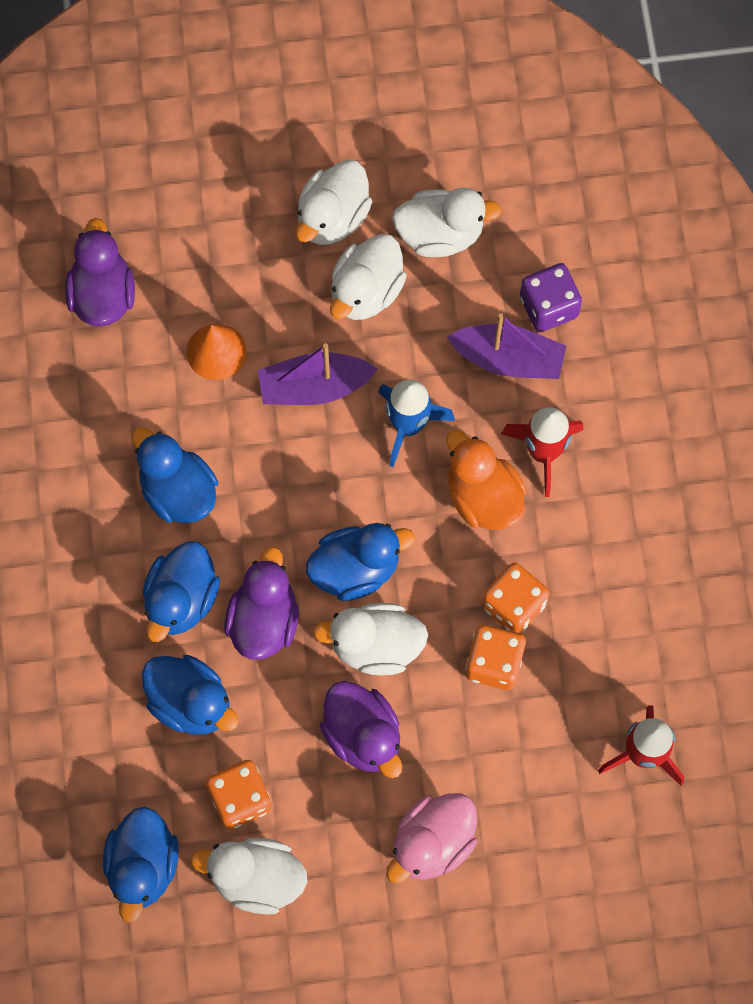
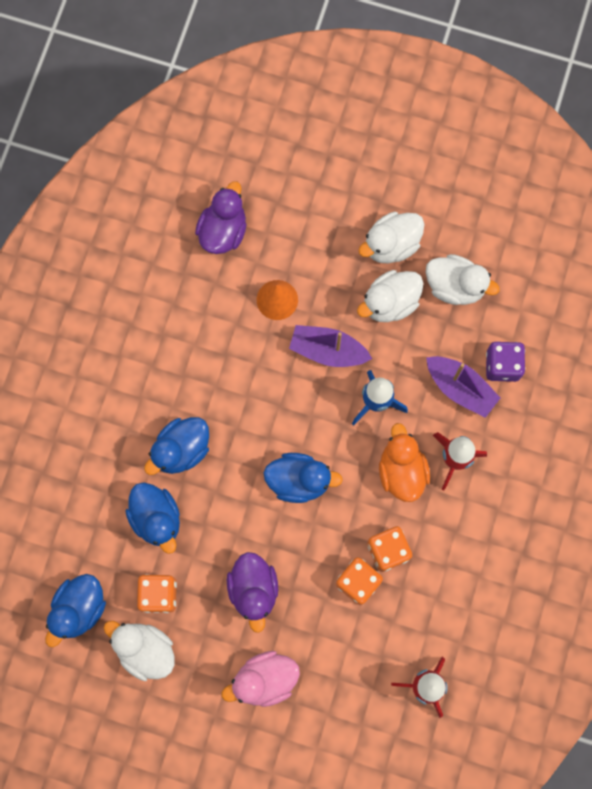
camera: 25 degrees right, 5 degrees up
blue duck [132,427,218,523] -> none
purple duck [224,547,299,659] -> none
white duck [313,603,428,676] -> none

